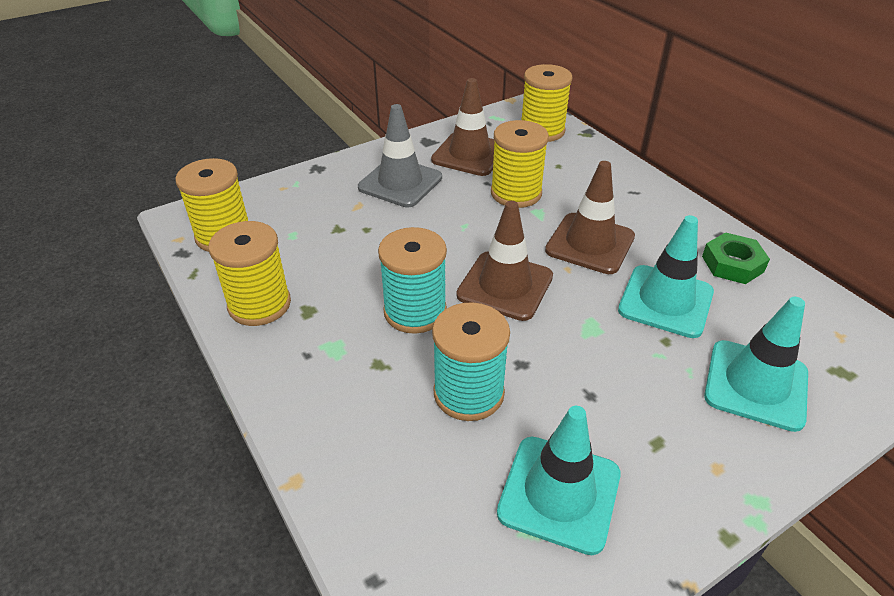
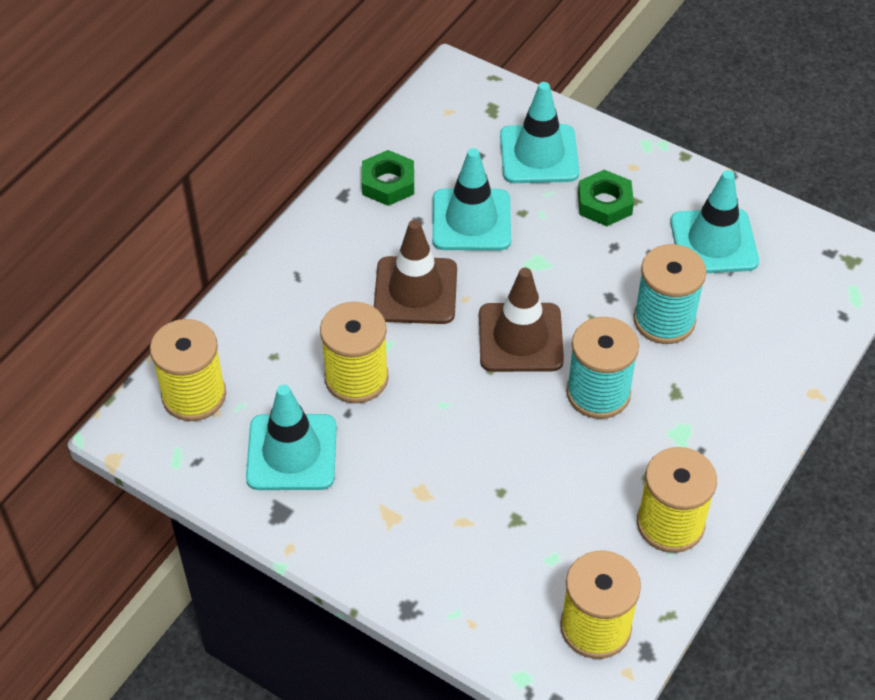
camera: 115 degrees left, 10 degrees up
grey traffic cone [358,104,442,207] -> none
brown traffic cone [431,78,495,176] -> turquoise traffic cone [246,385,337,490]
none -> green nut [578,170,634,226]

